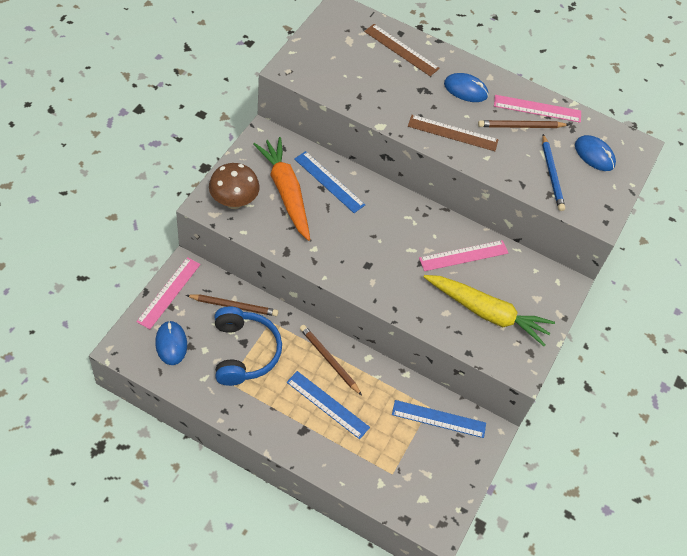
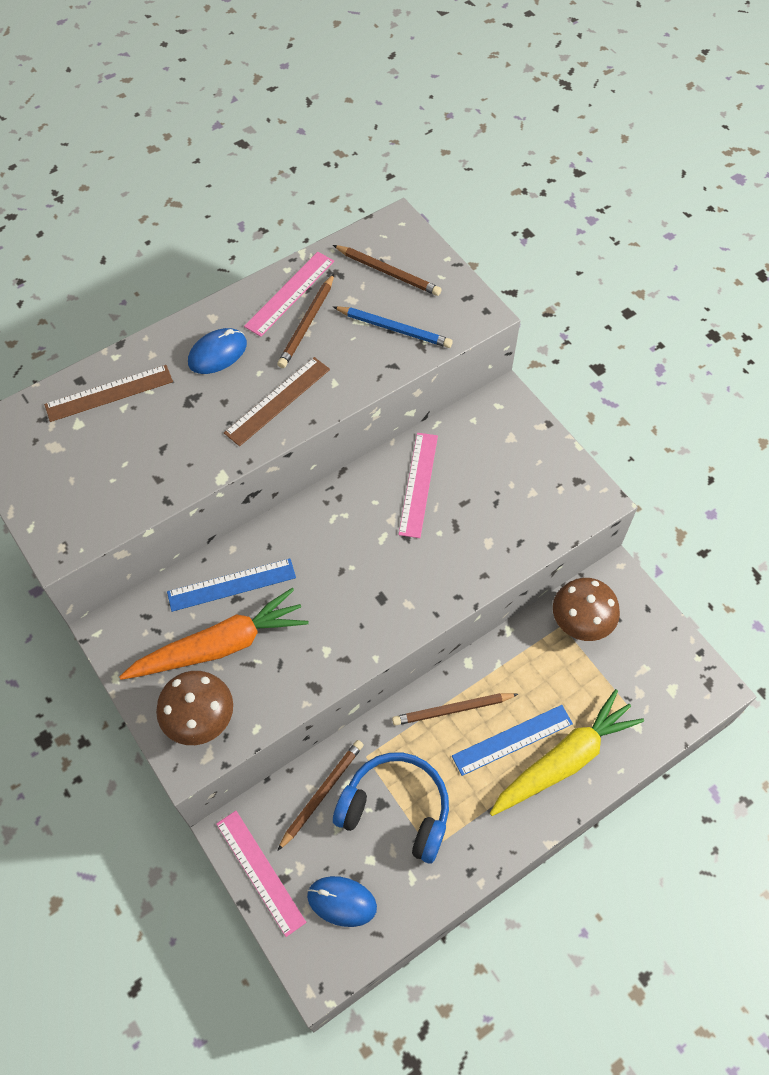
camera: 55 degrees left, 5 degrees up
orange carrot [253,137,310,241] -> orange carrot turned 150 degrees clockwise [119,588,308,680]
blue ruler [392,400,486,438] -> brown mushroom [553,578,620,641]
yellow carrot [424,275,555,346] -> yellow carrot moved to [490,689,644,816]
blue mouse [575,135,616,171] -> brown pencil [333,245,441,296]

